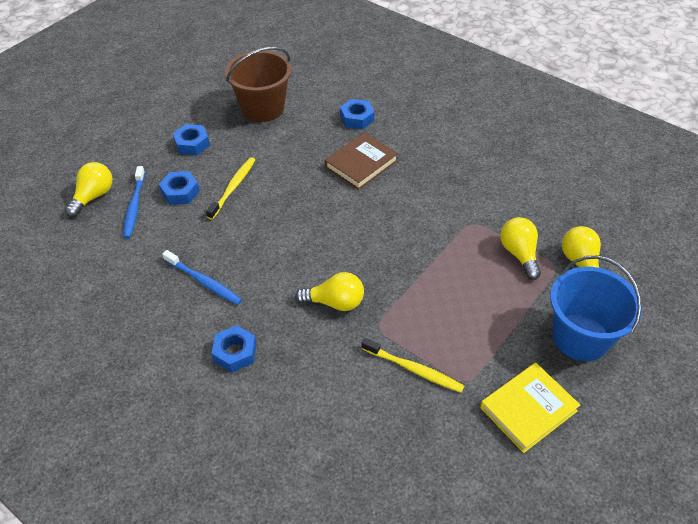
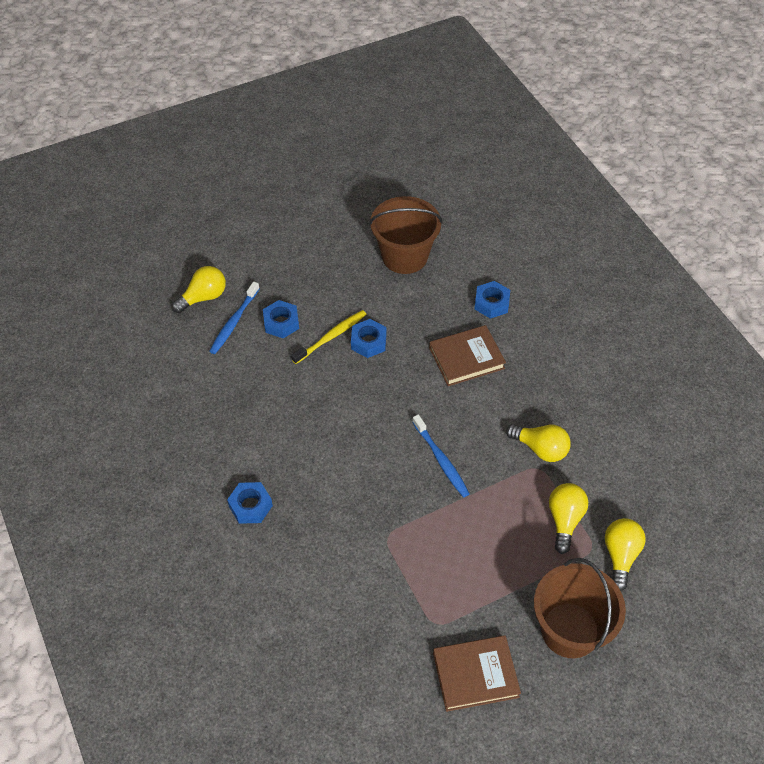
camera: 25 degrees right, 5 degrees up
blue toothbrush [162,250,242,305] -> blue toothbrush moved to [413,415,470,498]
blue nut [173,124,210,155] -> blue nut moved to [351,319,387,358]
yellow light bulb [295,272,364,311] -> yellow light bulb moved to [506,424,571,462]
yellow toothbrush [361,338,464,393] -> none
yellow book [480,363,580,453] -> brown book [433,635,521,712]
blue bucket [550,255,642,361] -> brown bucket [534,558,626,658]

